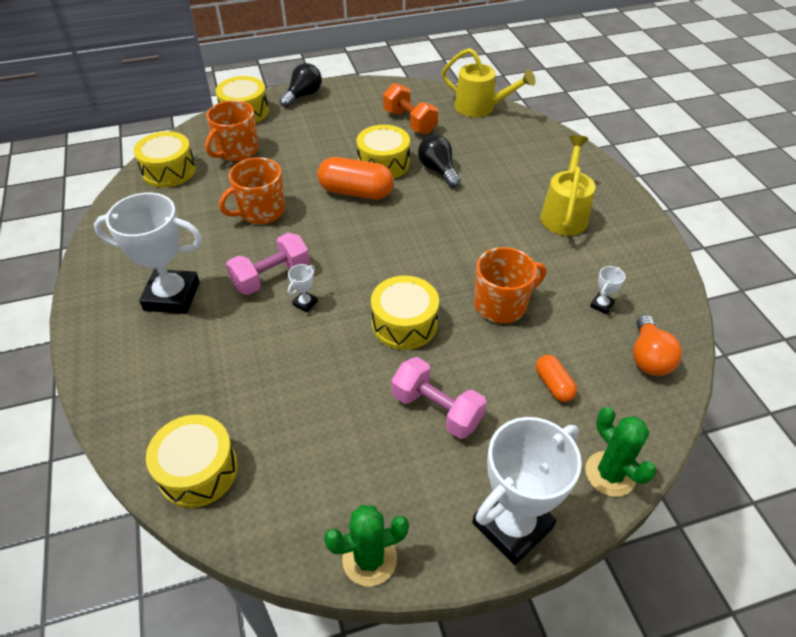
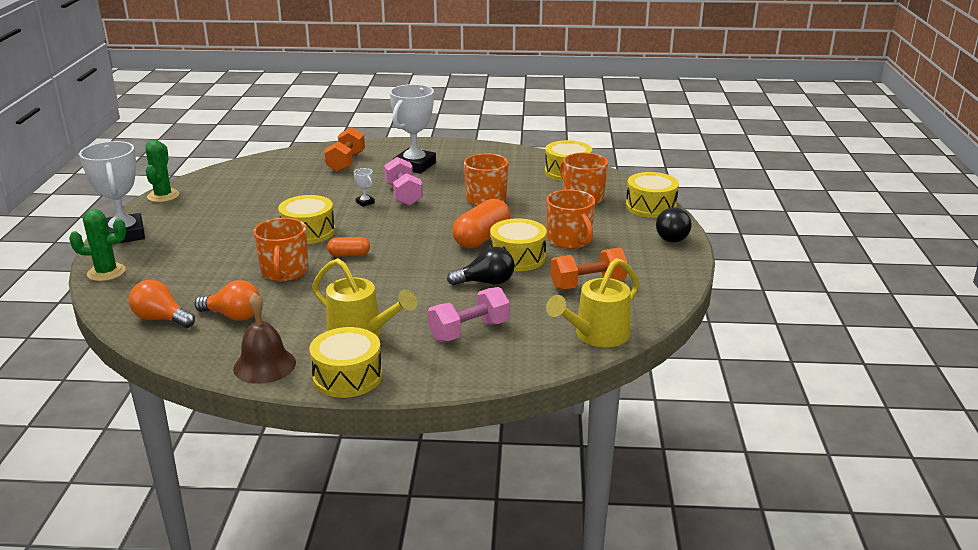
camera: 110 degrees right, 20 degrees down
yellow drum [146,415,238,508] -> yellow drum moved to [310,327,382,398]
black light bulb [279,63,322,108] -> black light bulb turned 45 degrees clockwise [656,208,691,242]
pink dumbbell [391,357,487,439] -> pink dumbbell moved to [428,287,510,342]
orange capsule [536,355,577,402] -> orange capsule moved to [327,237,370,257]
white trophy [590,266,625,314] -> orange light bulb [195,280,260,321]
none -> brown bell [233,293,296,384]
none -> orange dumbbell [324,127,365,172]
none -> orange mug [546,190,595,249]

